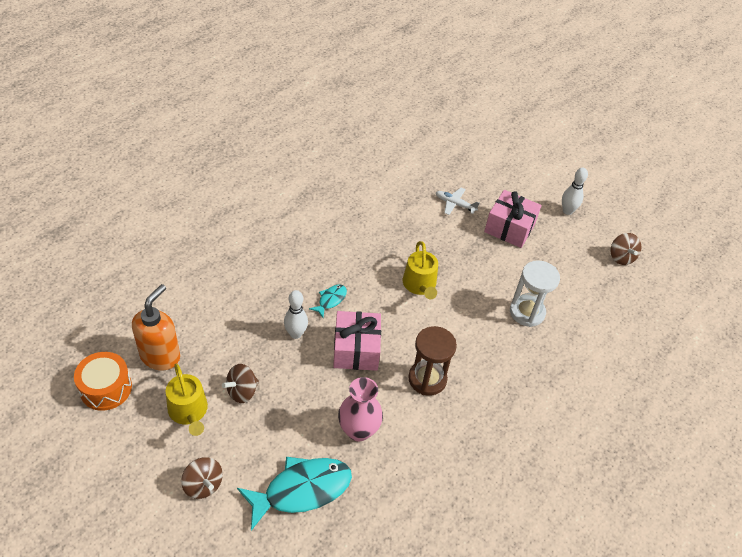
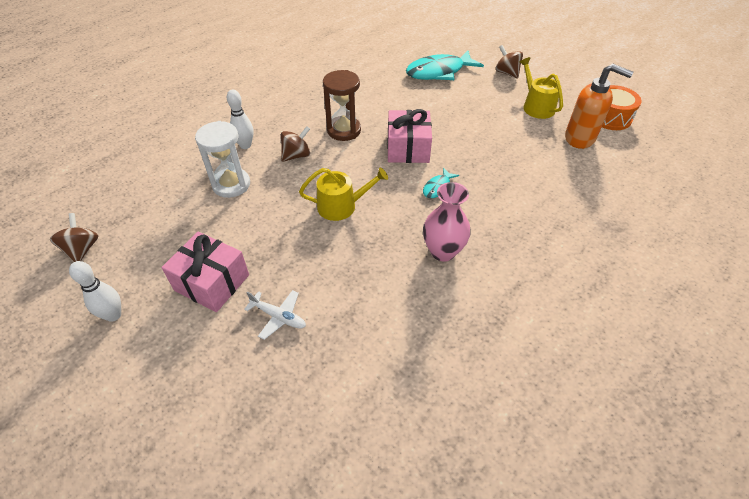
camera: 175 degrees left, 0 degrees up
orange soap dispenser [132,284,180,370] -> orange soap dispenser turned 90 degrees counterclockwise [565,64,634,149]
brown spinning top [222,364,259,403] -> brown spinning top moved to [281,126,310,162]
white bowling pin [284,290,308,339] -> white bowling pin moved to [227,90,254,149]
pink vase [338,377,383,441] -> pink vase moved to [423,182,471,261]
yellow watering can [403,241,438,300] -> yellow watering can turned 90 degrees clockwise [299,168,388,221]

